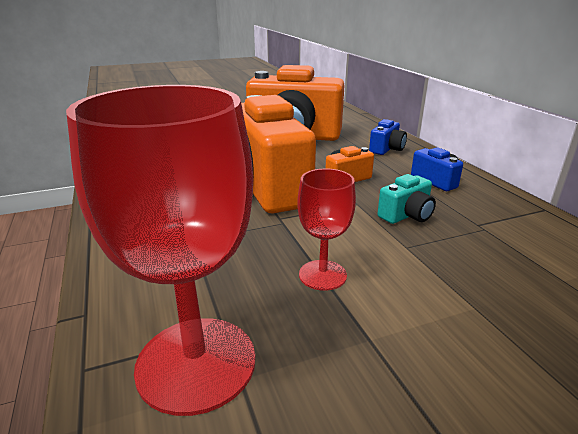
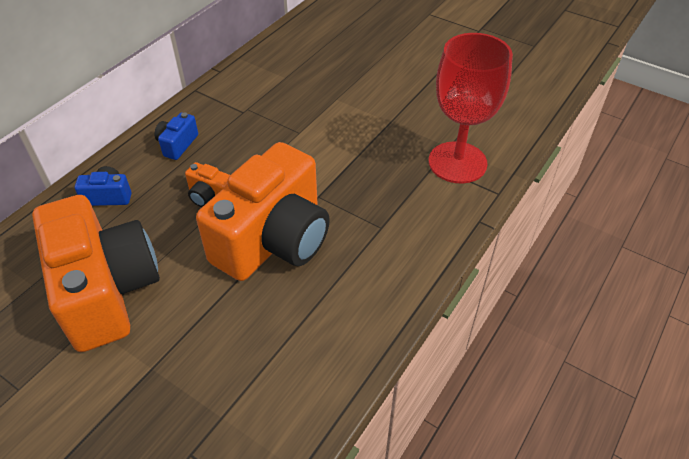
camera: 125 degrees left, 20 degrees up
red goblet [297,169,356,291] -> none
turquoise camera [377,174,436,224] -> none

